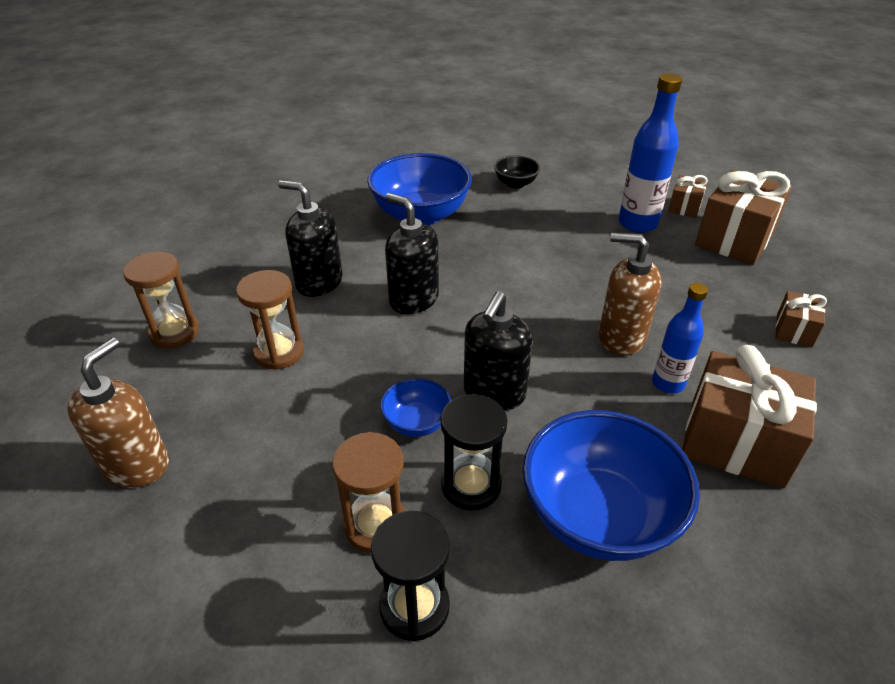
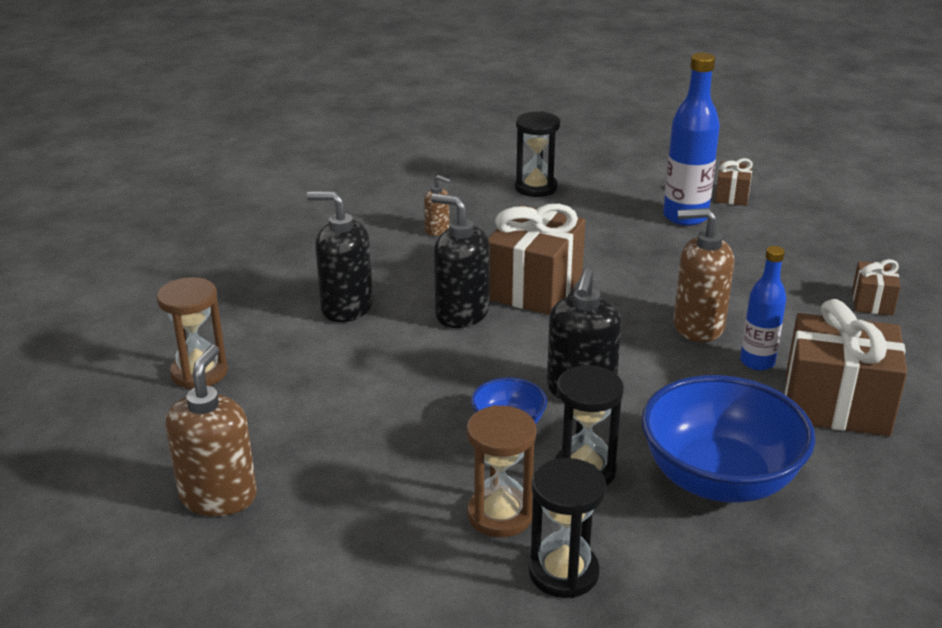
camera: 10 degrees left, 10 degrees down
brown hourglass [236,270,304,370] -> none
blue bowl [367,153,472,225] -> brown soap dispenser [424,175,451,236]
black bowl [494,155,540,189] -> black hourglass [515,111,560,197]
brown gift [695,170,792,265] -> brown gift moved to [488,204,586,315]

